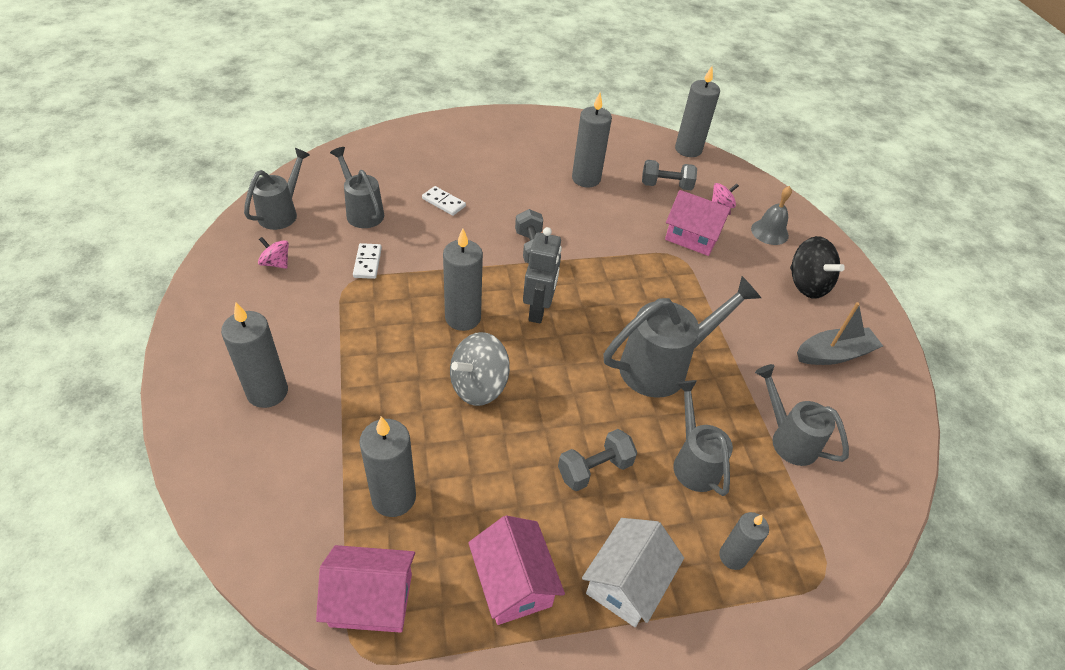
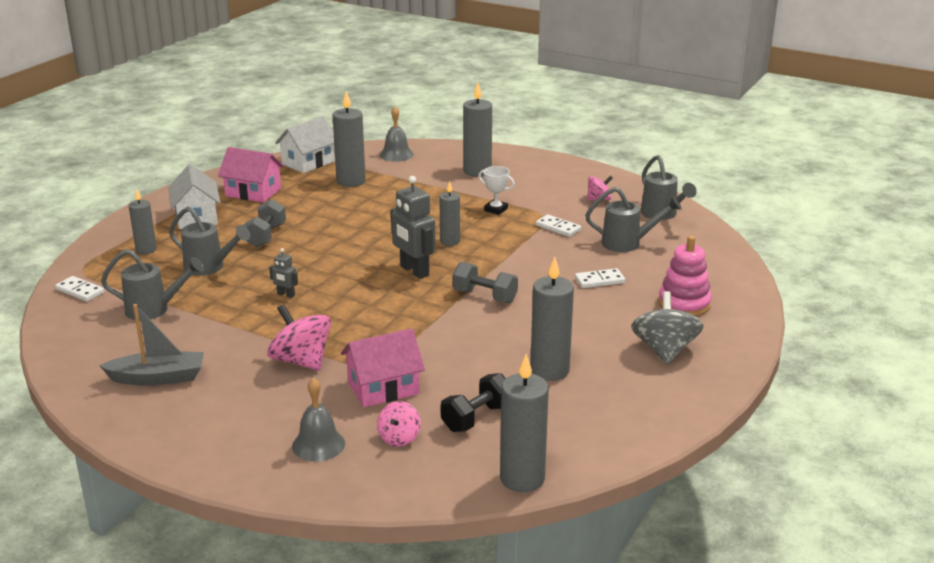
camera: 135 degrees right, 20 degrees down
pink house [316,545,415,633] -> white house [275,116,335,173]
grey candle [443,229,483,331] -> grey candle [439,181,460,246], size x0.63
grey spinning top [450,332,510,406] -> grey spinning top moved to [631,291,704,364]
grey watering can [603,276,761,398] -> grey robot [269,248,298,298]
grey dumbbell [642,160,697,190] -> black dumbbell [441,373,506,432]
black spinning top [790,236,845,298] -> none
grey boat [797,302,883,365] -> grey boat turned 120 degrees counterclockwise [99,304,204,386]
none -> white domino [55,276,104,302]
none -> pink spinning top [267,304,331,371]
none -> grey bell [380,106,414,162]
none -> white trophy [478,166,515,215]
none -> pink stacking toy [658,236,712,316]

